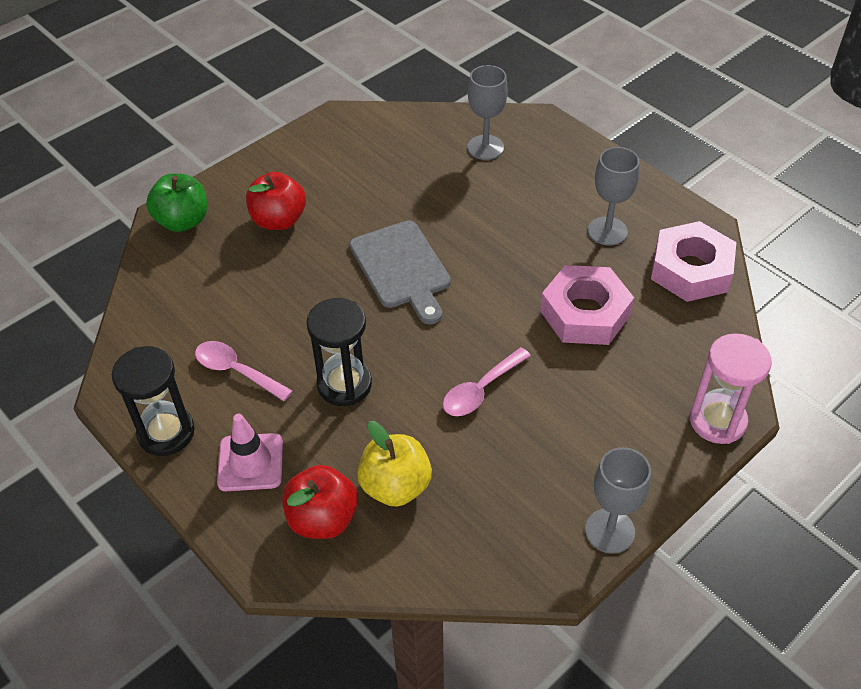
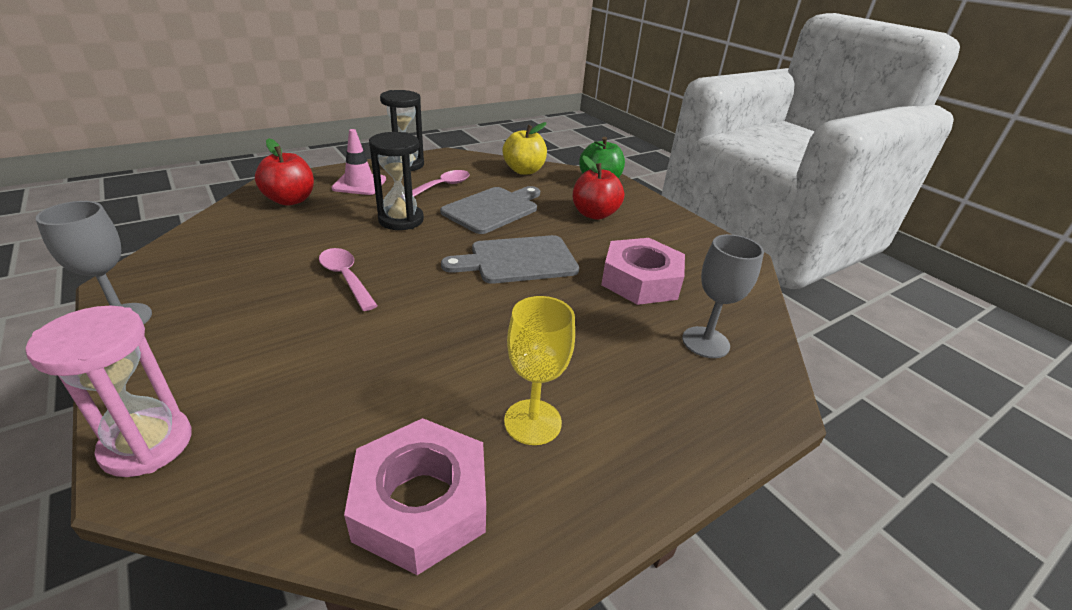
camera: 95 degrees right, 15 degrees down
yellow apple [357,421,432,507] -> yellow apple moved to [503,122,547,175]
pink nut [540,265,634,345] -> pink nut moved to [601,238,685,305]
grey goblet [588,147,640,246] -> yellow goblet [504,296,575,445]
none -> grey cutting board [440,186,540,234]

